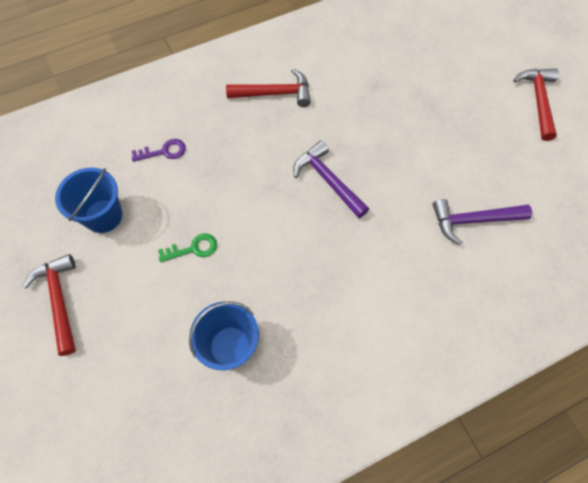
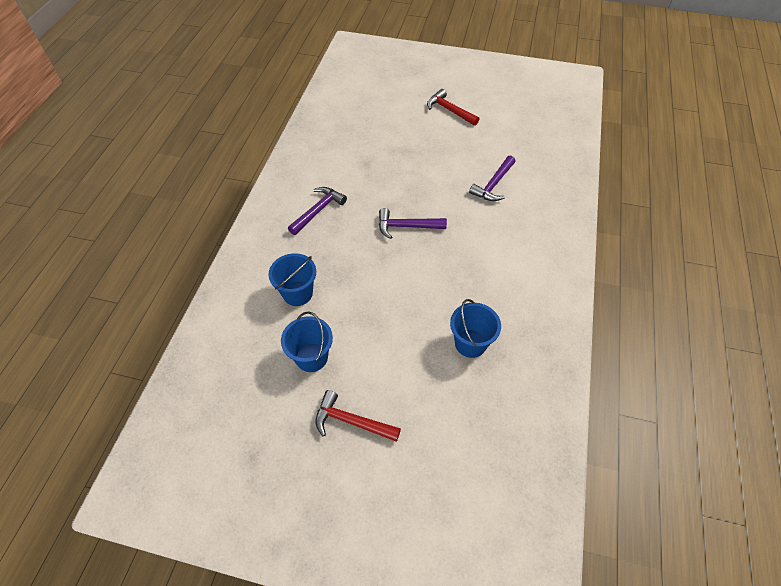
camera: 50 degrees left, 10 degrees down
purple key [132,139,186,162] -> blue bucket [268,253,316,306]
green key [158,234,217,262] -> none
red hammer [226,69,311,107] -> purple hammer [288,187,347,235]

